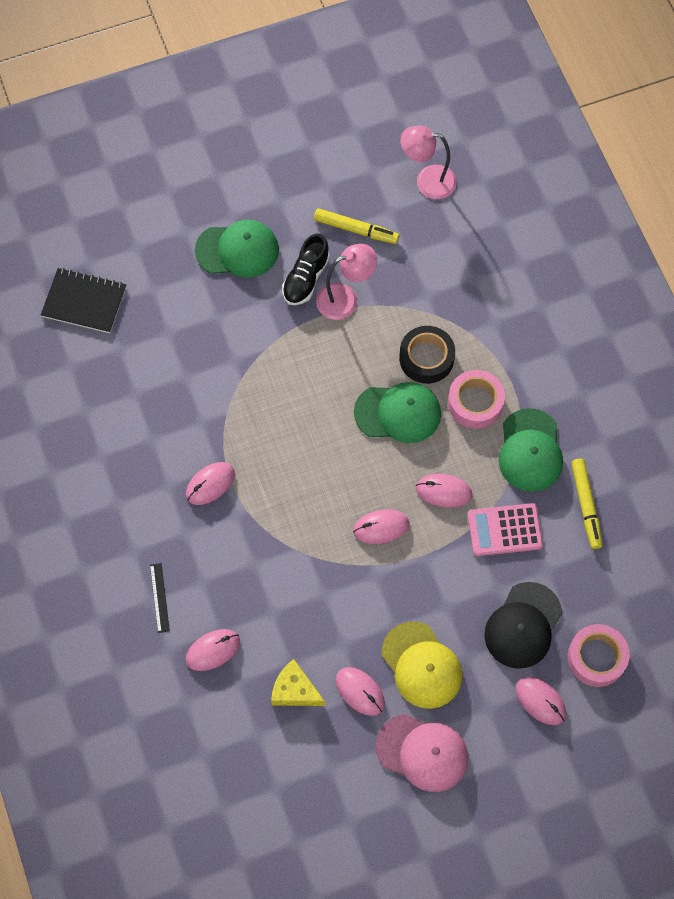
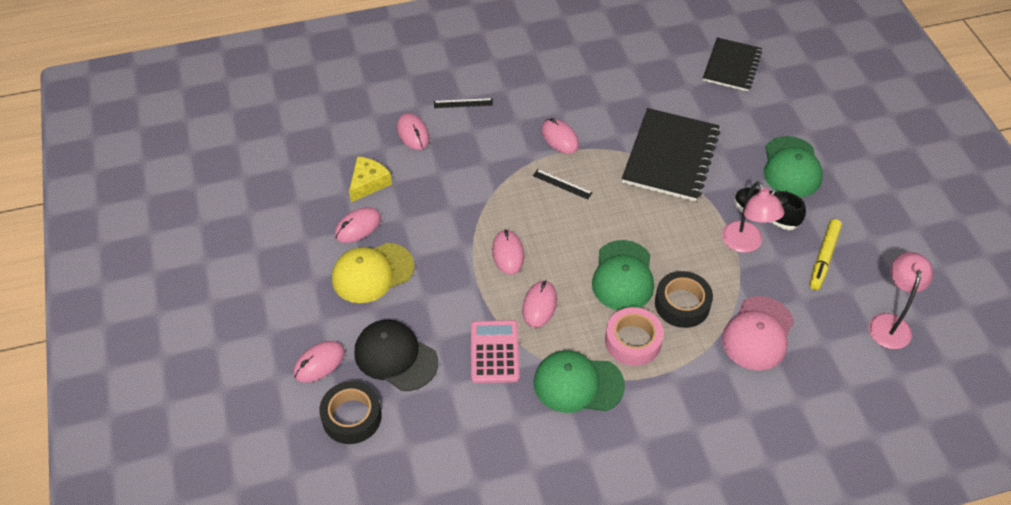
camera: 95 degrees right, 15 degrees down
pink cap [376,714,468,792] -> pink cap moved to [722,296,794,371]
pink tape [567,624,630,687] -> black tape [319,381,382,444]
yellow marker [571,458,603,549] -> none
none -> black ruler [533,169,593,200]
none -> black notebook [622,108,720,202]

